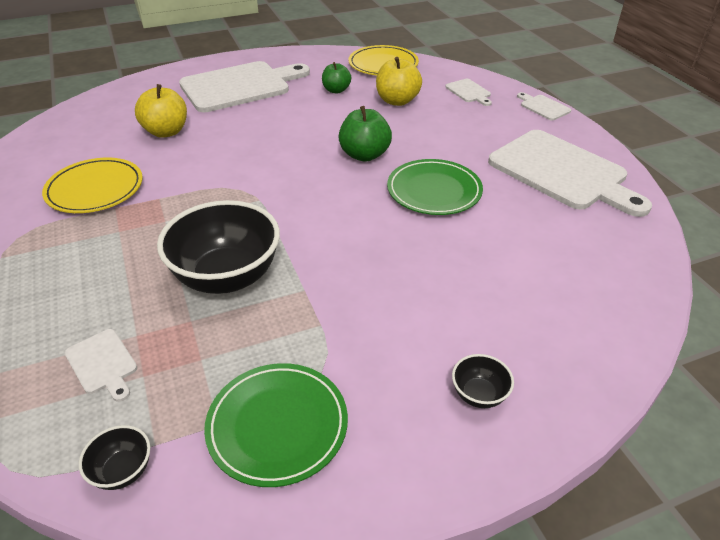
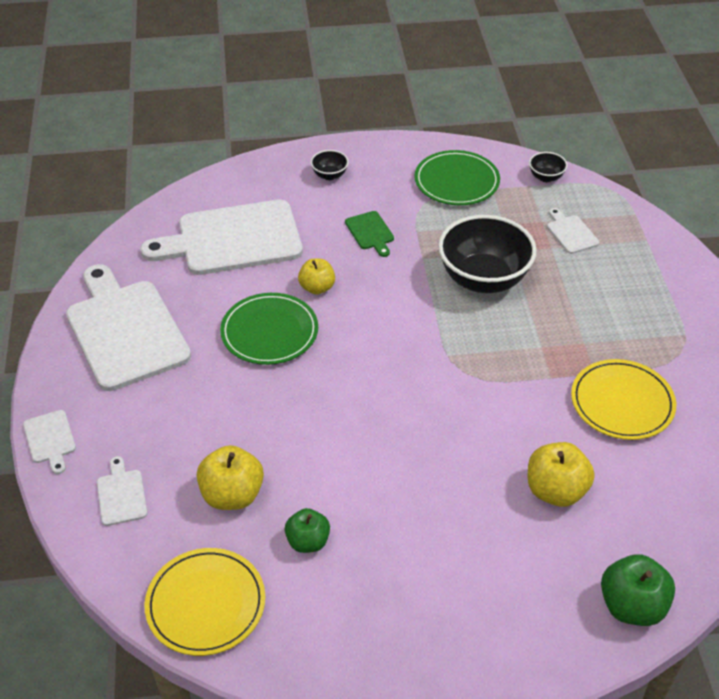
camera: 165 degrees left, 5 degrees up
white cutting board [179,61,310,112] -> white cutting board moved to [140,199,303,275]
green apple [339,106,392,162] -> green apple moved to [601,554,675,626]
none -> yellow apple [298,259,335,295]
none -> green cutting board [345,211,394,257]

